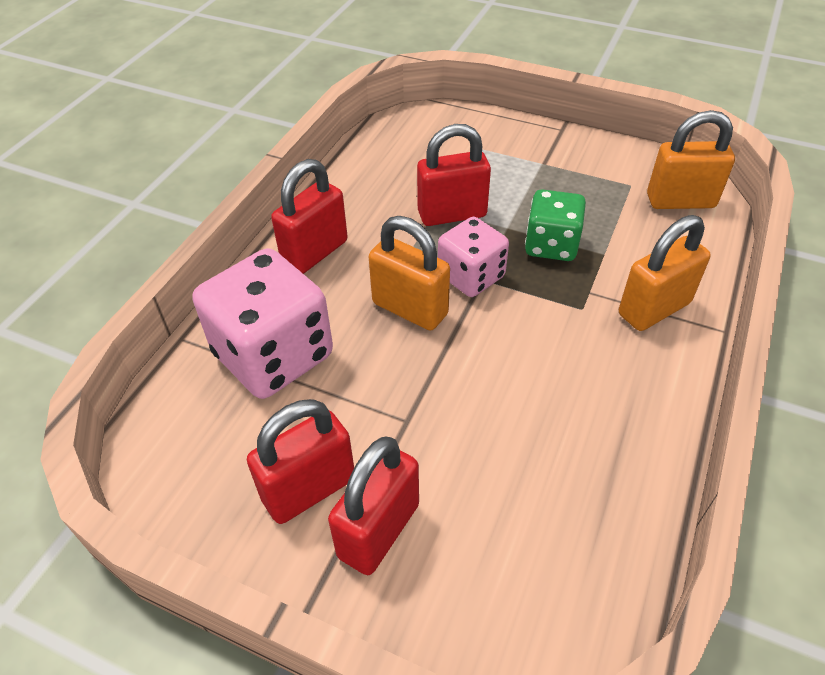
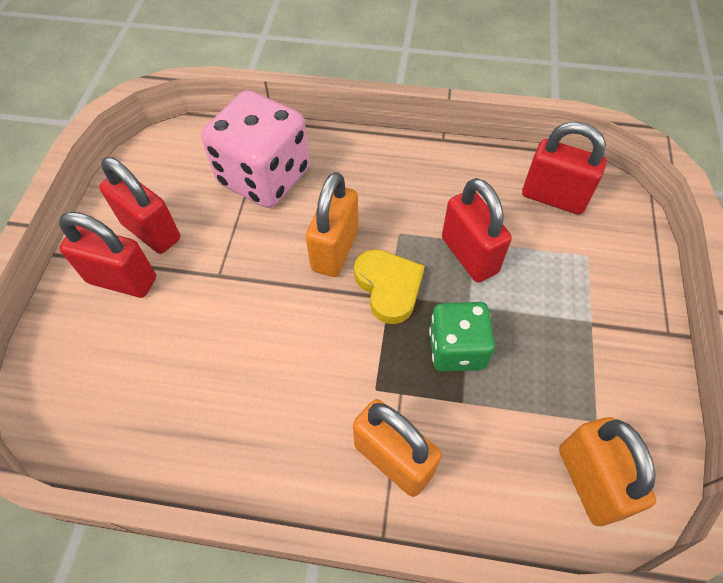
camera: 75 degrees right, 10 degrees up
red padlock [271,159,348,274] -> red padlock moved to [522,122,607,214]
pink dice [438,217,509,297] -> yellow heart [354,249,425,324]

